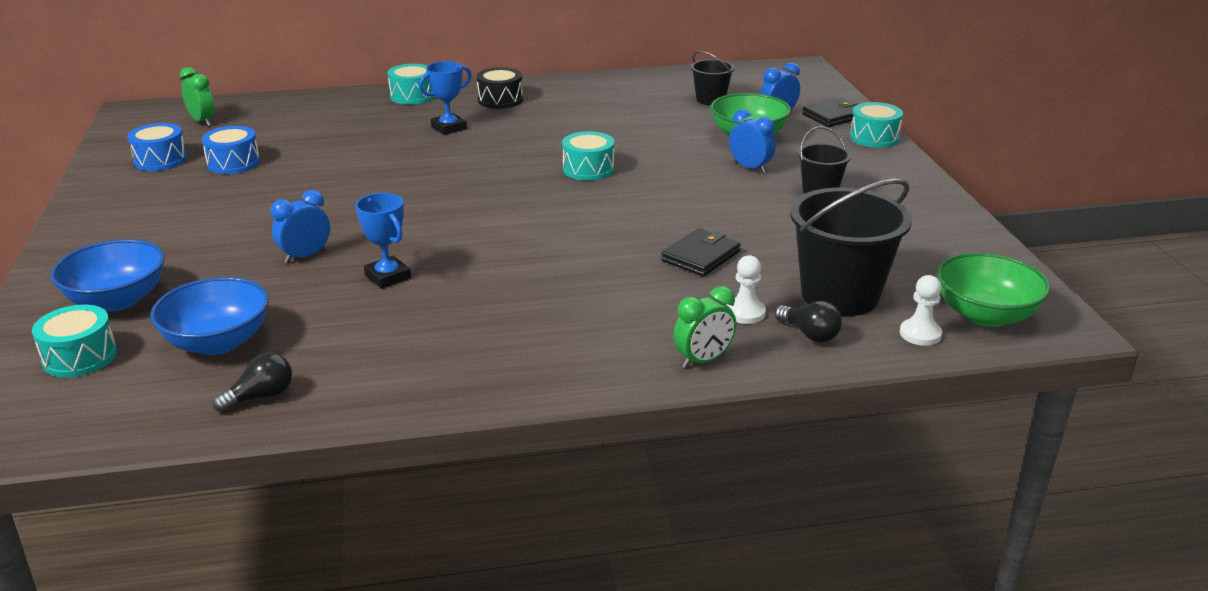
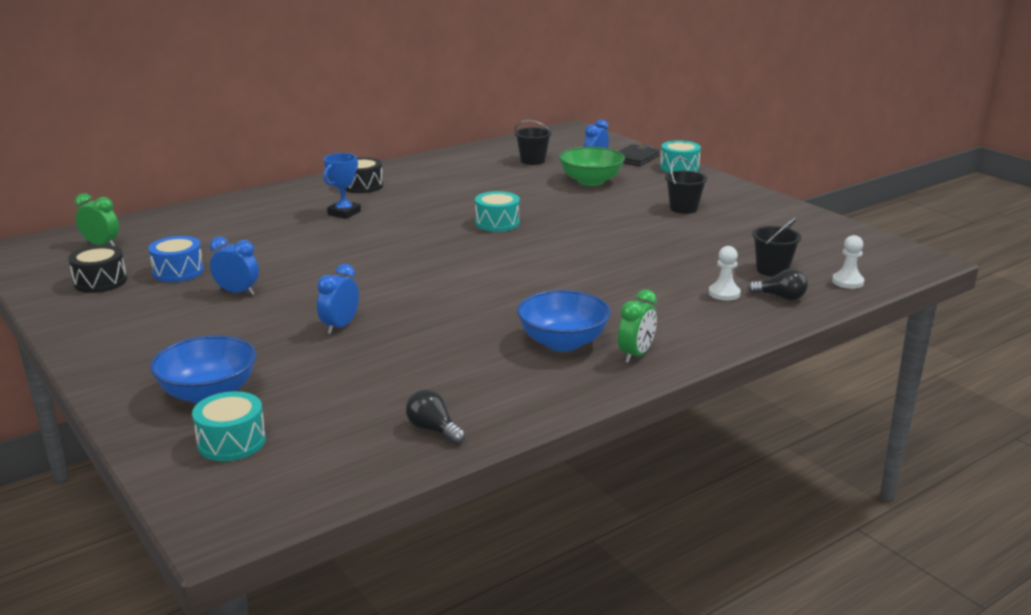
camera: 25 degrees left, 5 degrees down
blue drum [127,123,187,171] -> black drum [68,245,127,293]
blue bowl [150,277,269,355] -> blue bowl moved to [517,290,611,351]
black light bulb [213,352,292,412] -> black light bulb turned 75 degrees counterclockwise [406,389,465,444]
blue trophy [356,193,411,289] -> none
turquoise drum [387,64,435,105] -> none
black wallet [661,228,741,276] -> none
green clock [673,286,736,368] -> green clock moved to [618,289,657,363]
blue clock [729,109,775,173] -> blue clock moved to [210,237,259,295]
black bucket [790,179,912,316] -> black bucket [752,218,802,277], size x0.53
green bowl [937,253,1051,327] -> none

